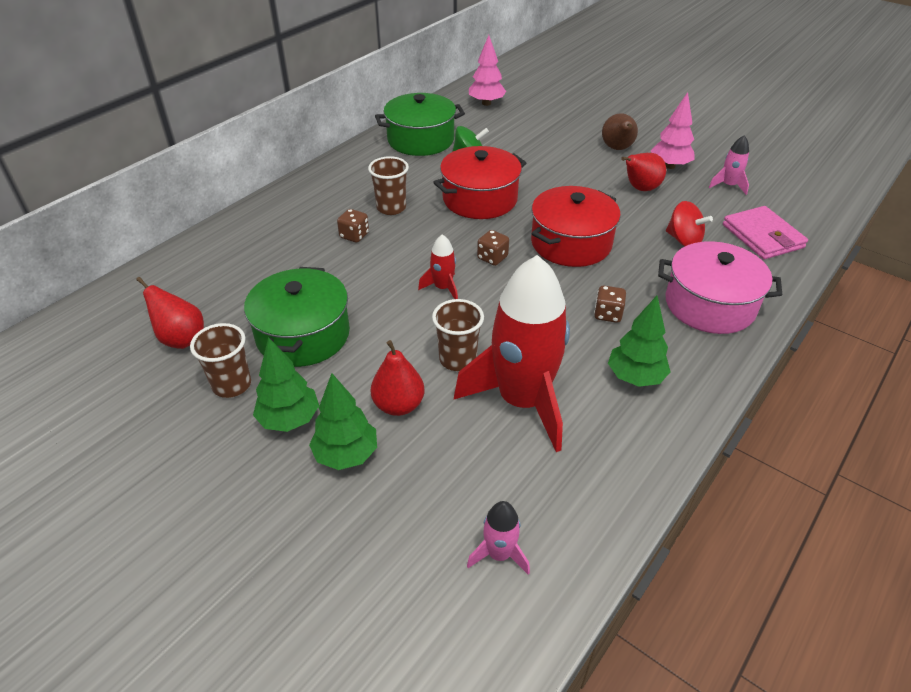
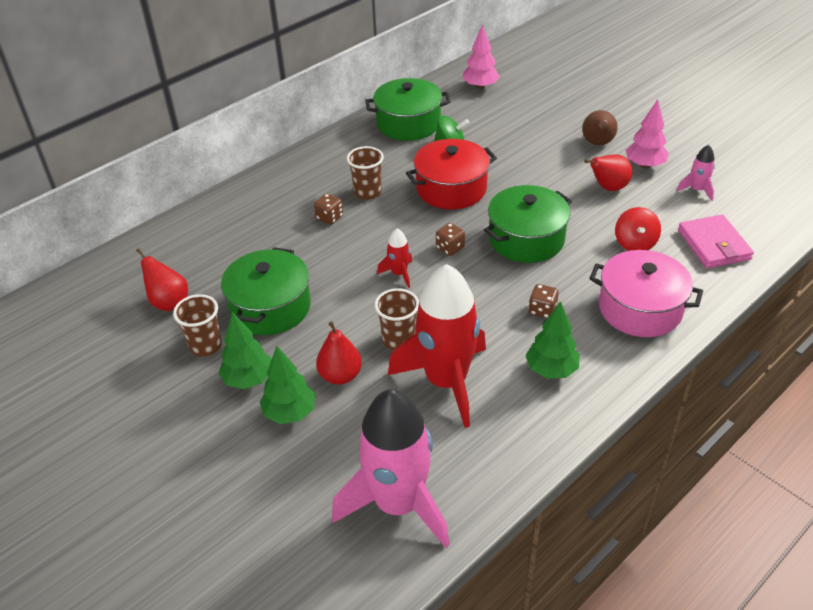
camera: 10 degrees right, 0 degrees up
pink rocket [467,501,530,575] -> pink rocket [332,389,450,548], size x2.36
red pot [531,186,621,267] -> green pot [484,185,572,263]
red spinning top [666,201,713,246] -> red spinning top turned 45 degrees clockwise [615,207,661,251]

